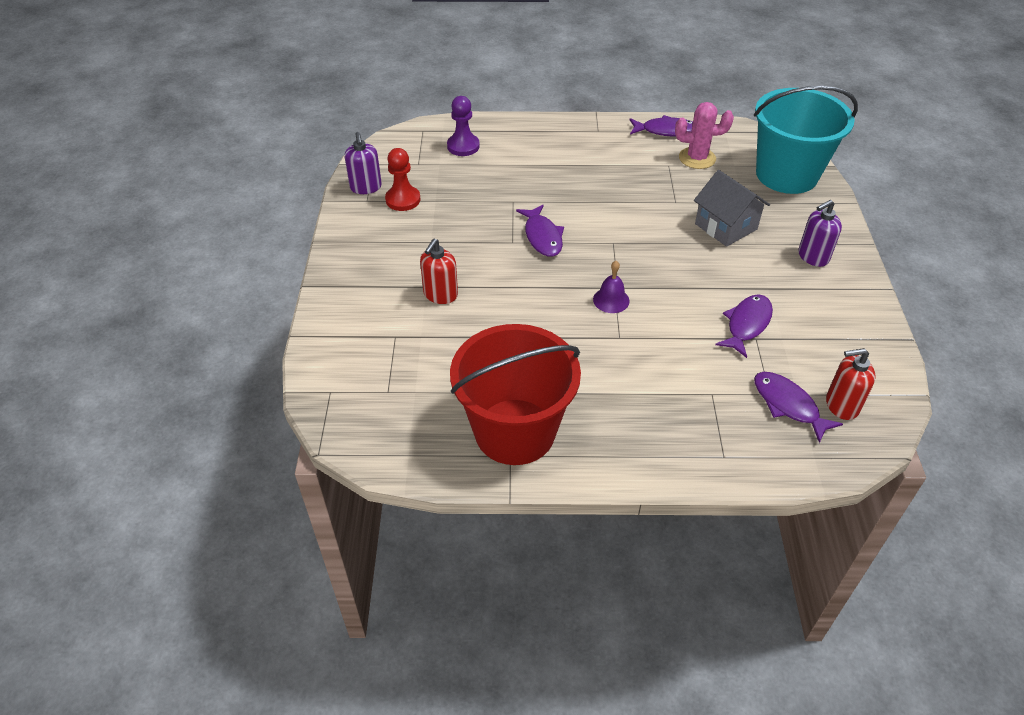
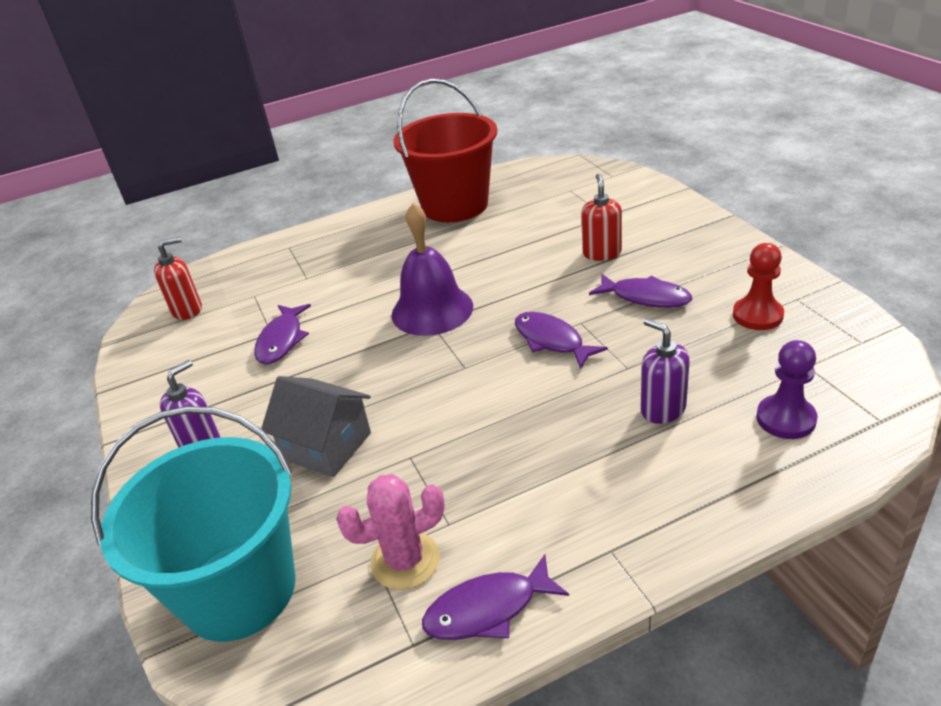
camera: 160 degrees right, 10 degrees down
purple soap dispenser [345,132,382,194] -> purple soap dispenser moved to [640,318,690,424]
purple bell [593,261,629,313] -> purple bell [392,203,473,336], size x2.01
purple fish [754,372,843,443] -> purple fish moved to [589,274,692,308]

